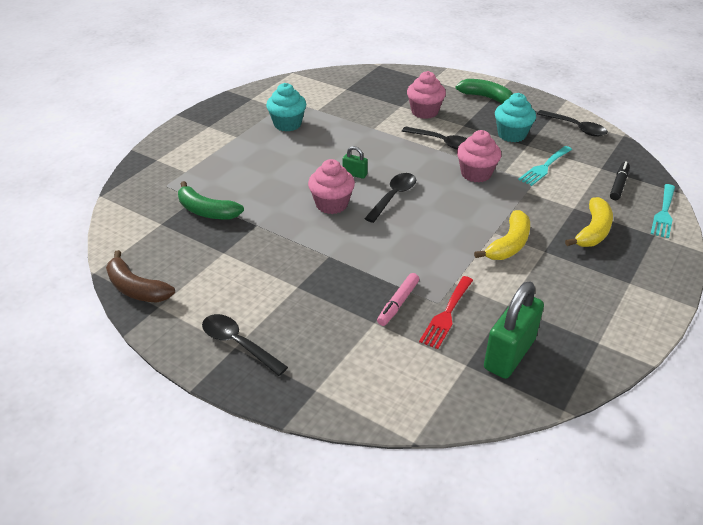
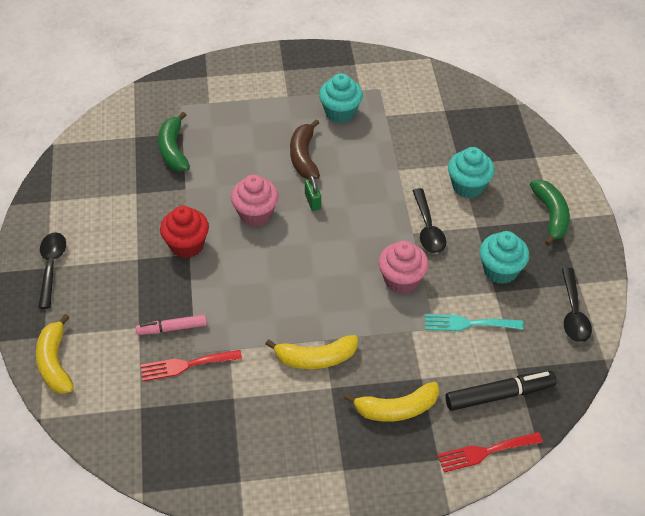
camera: 50 degrees right, 10 degrees up
brown banana [106,250,175,303] -> brown banana moved to [290,119,320,179]
black spoon [364,173,416,223] -> none
pink cupcake [407,71,446,119] -> turquoise cupcake [448,147,495,198]
green padlock [484,281,544,379] -> none
black marker [610,161,630,200] -> black marker [445,371,557,411], size x1.53
turquoise fork [651,184,675,238] -> red fork [438,432,543,472]
none -> yellow banana [36,314,74,394]
none -> red cupcake [160,206,209,258]

